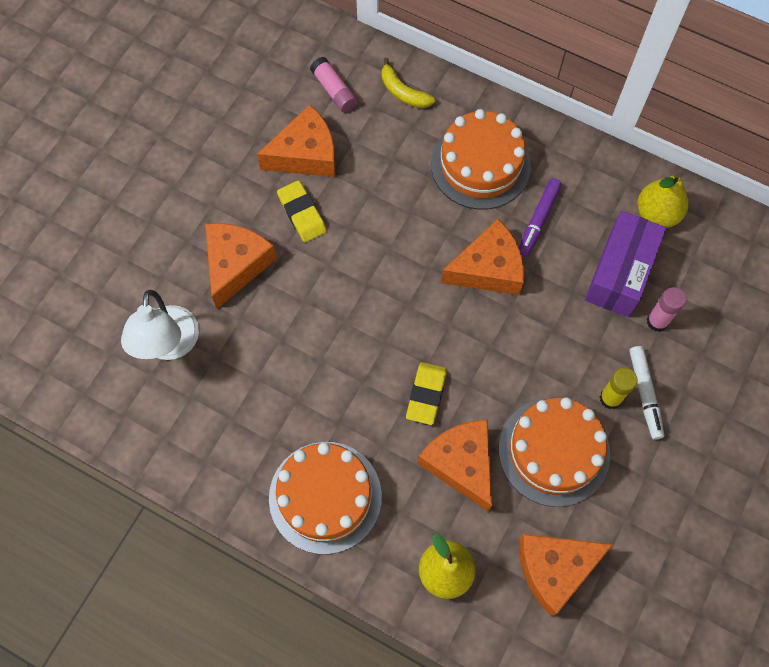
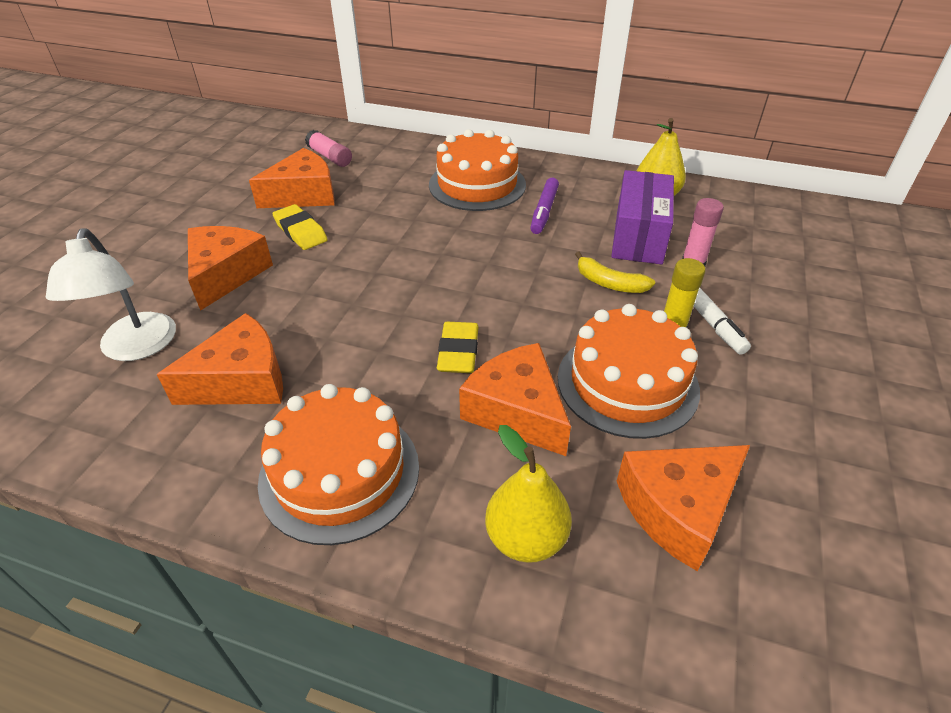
camera: 10 degrees left, 25 degrees down
yellow banana [382,58,435,108] -> yellow banana moved to [575,251,655,293]
orange cheese [441,219,524,295] -> orange cheese moved to [156,313,283,405]

